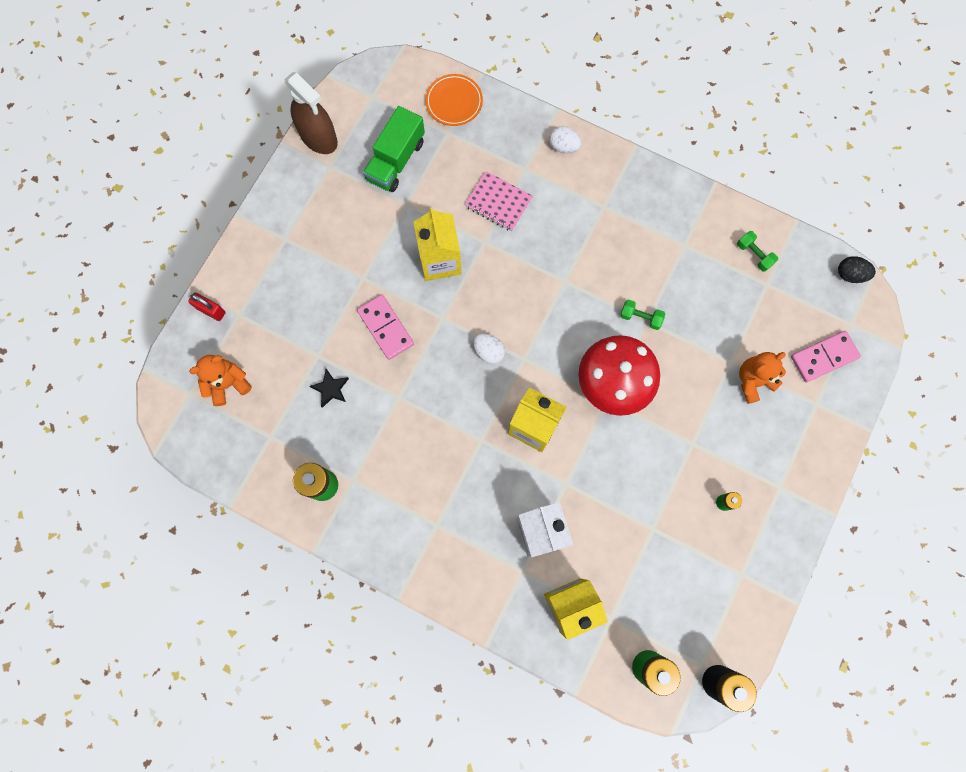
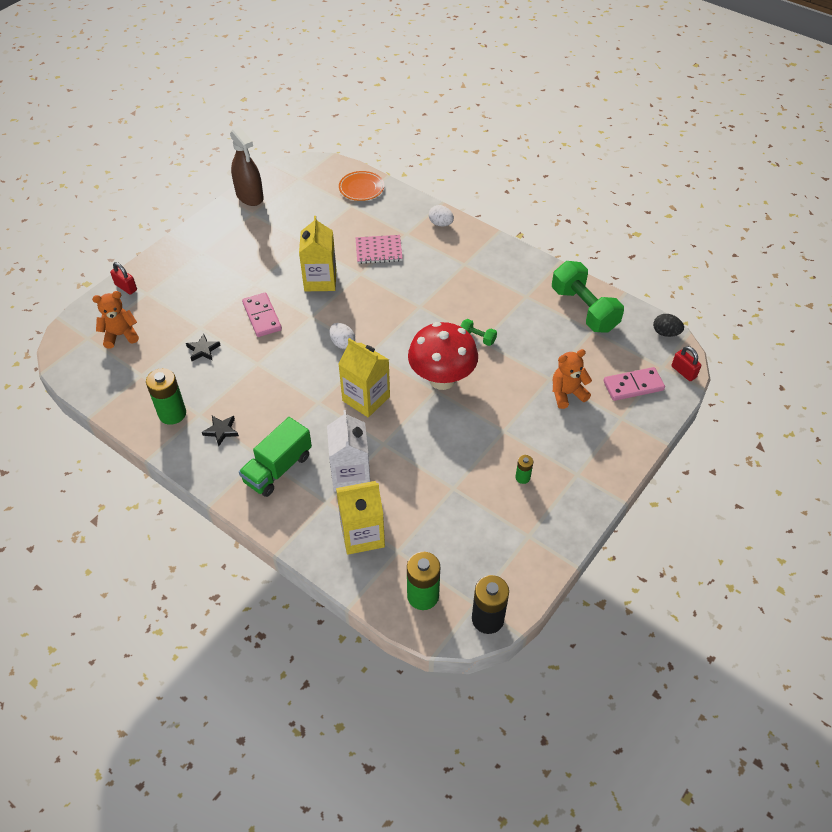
camera: 10 degrees right, 25 degrees down
green truck [363,106,425,192] -> green truck moved to [239,417,312,497]
pink notebook [465,171,533,231] -> pink notebook turned 45 degrees counterclockwise [356,235,403,264]
green dumbbell [737,231,778,272] -> green dumbbell [552,261,624,333], size x2.26
none -> black star [202,416,239,446]
none -> red padlock [672,346,701,381]

